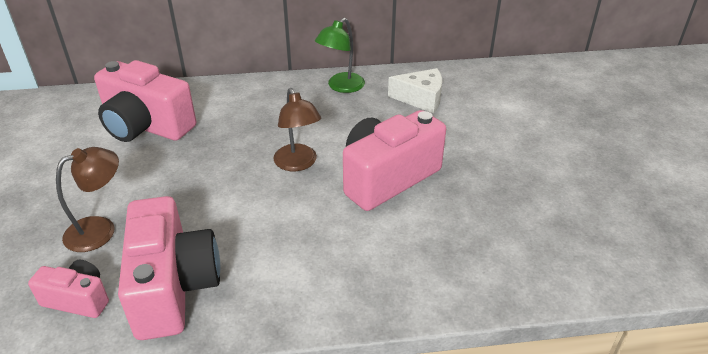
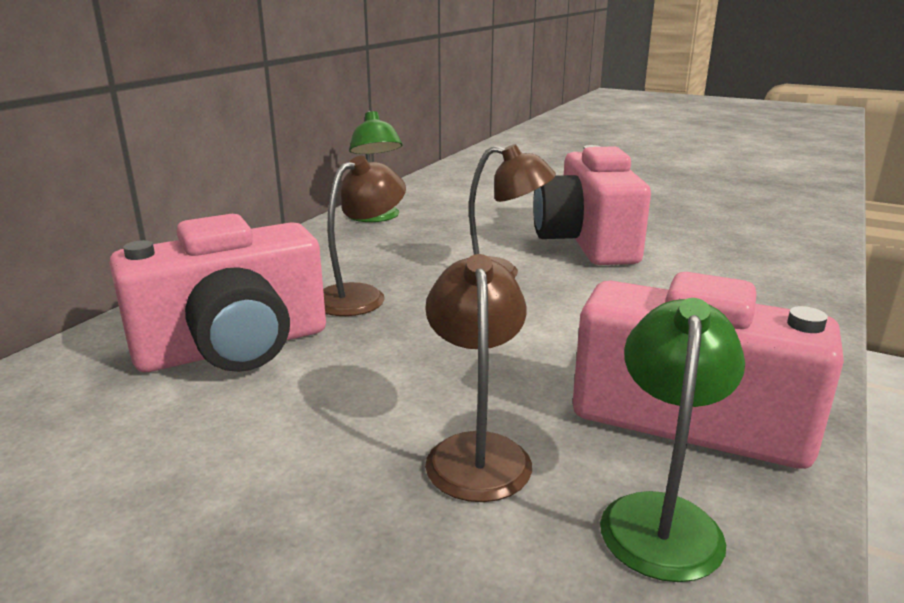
camera: 55 degrees left, 15 degrees down
pink camera [28,260,109,318] -> green lamp [600,298,745,582]
white cheese [388,68,442,113] -> none
none -> brown lamp [323,156,406,316]

